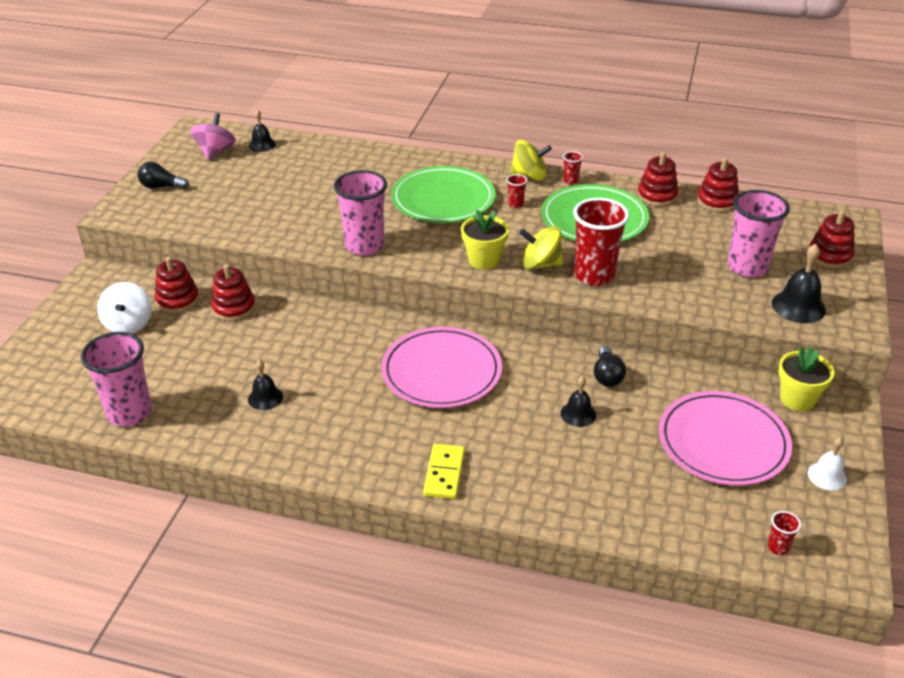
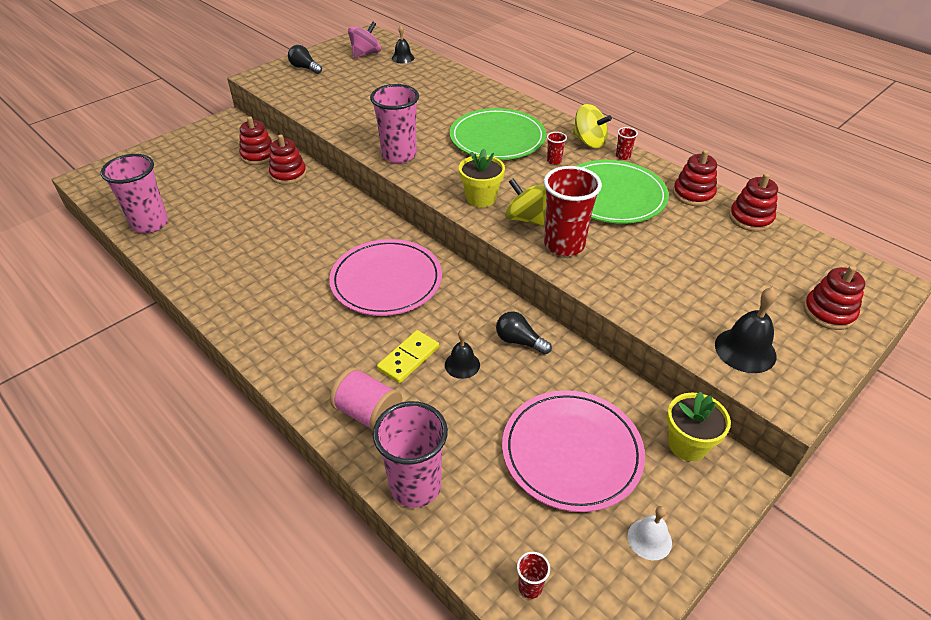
camera: 30 degrees right, 5 degrees up
white spinning top [97,282,152,334] -> none
black bell [248,360,283,410] -> none
yellow domino [423,444,465,499] -> yellow domino moved to [377,330,439,383]
black light bulb [594,346,626,387] -> black light bulb turned 90 degrees clockwise [496,311,552,355]
pink cup [727,190,790,278] -> pink cup moved to [373,401,448,508]
none -> pink spool [330,367,402,432]

